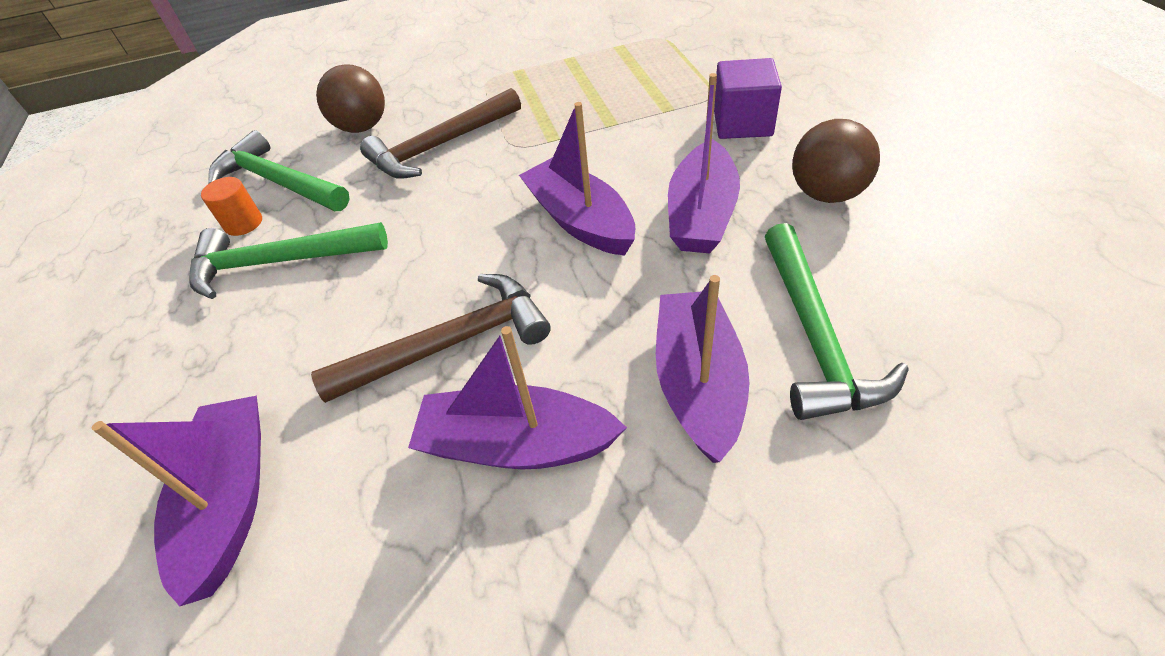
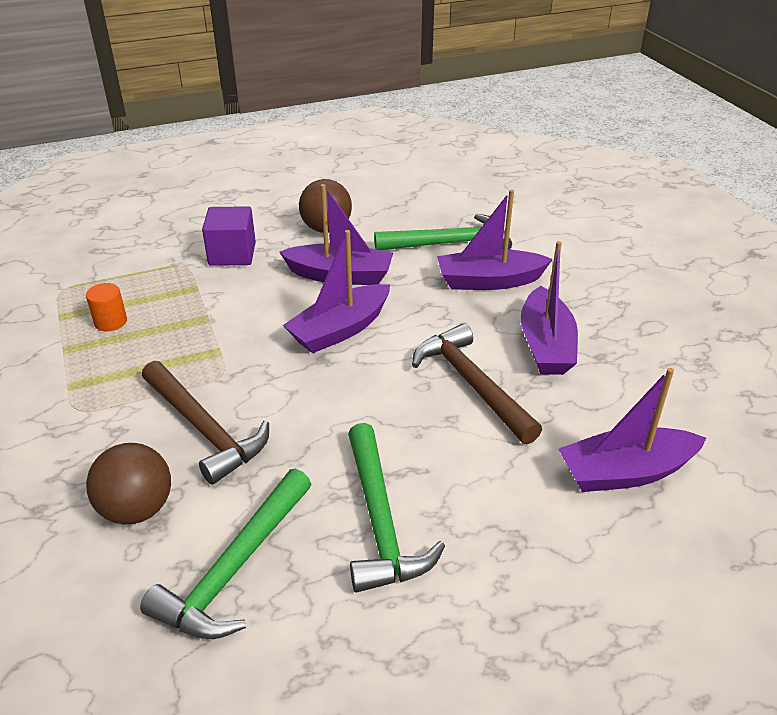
camera: 100 degrees left, 10 degrees down
orange cylinder [201,177,262,236] -> orange cylinder moved to [86,283,127,331]

